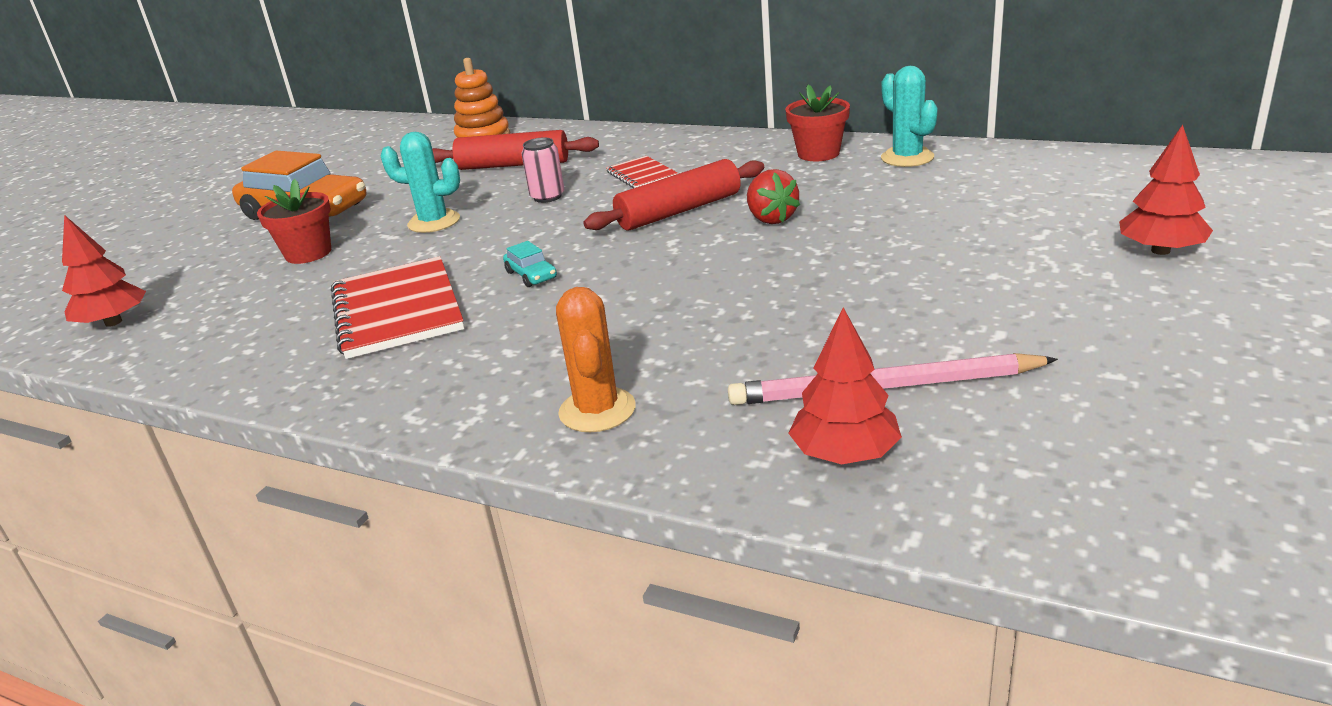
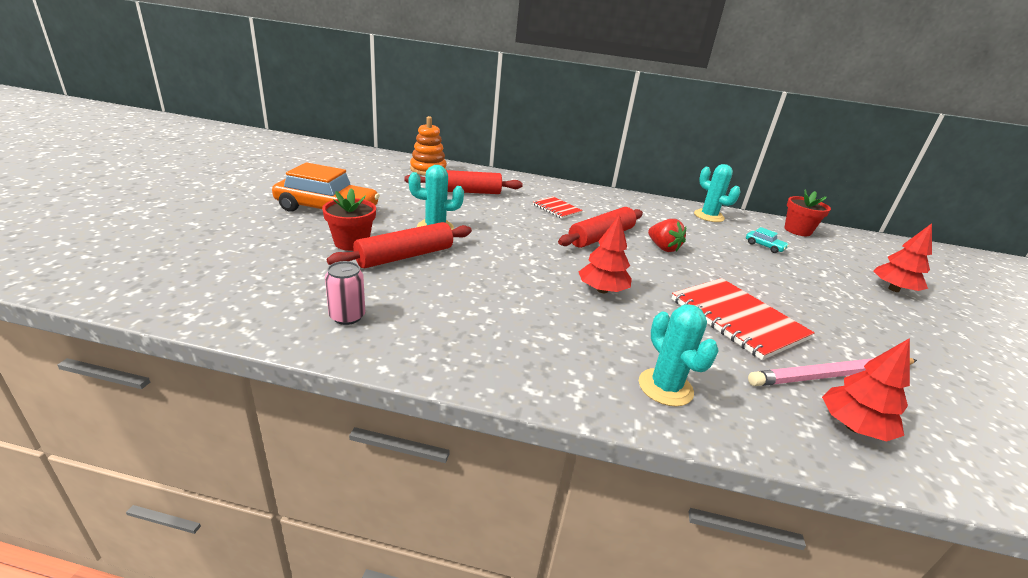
camera: 20 degrees left, 0 degrees up
red tree [62,215,146,327] -> red tree moved to [579,214,632,293]
red notebook [331,256,464,359] -> red notebook moved to [672,278,815,360]
turquoise car [503,241,557,287] -> turquoise car moved to [746,227,789,253]
pink can [521,137,564,203] -> pink can moved to [325,261,365,325]
orange cactus [556,287,635,432] -> turquoise cactus [639,304,719,406]
red flower pot [785,85,850,161] -> red flower pot moved to [784,189,831,236]
none -> red rolling pin [327,222,472,268]

